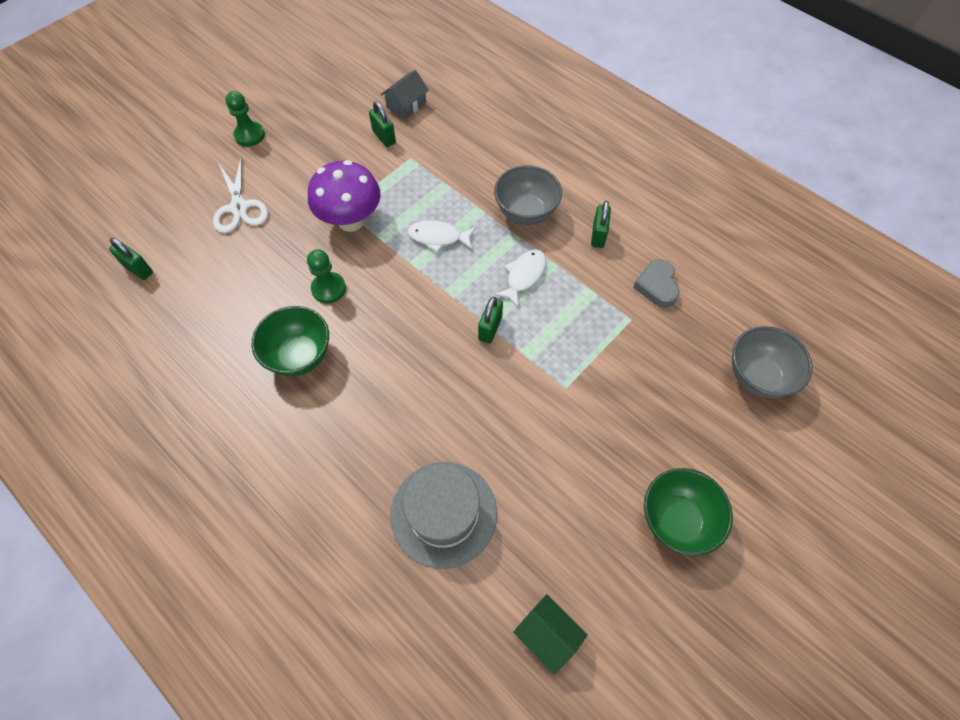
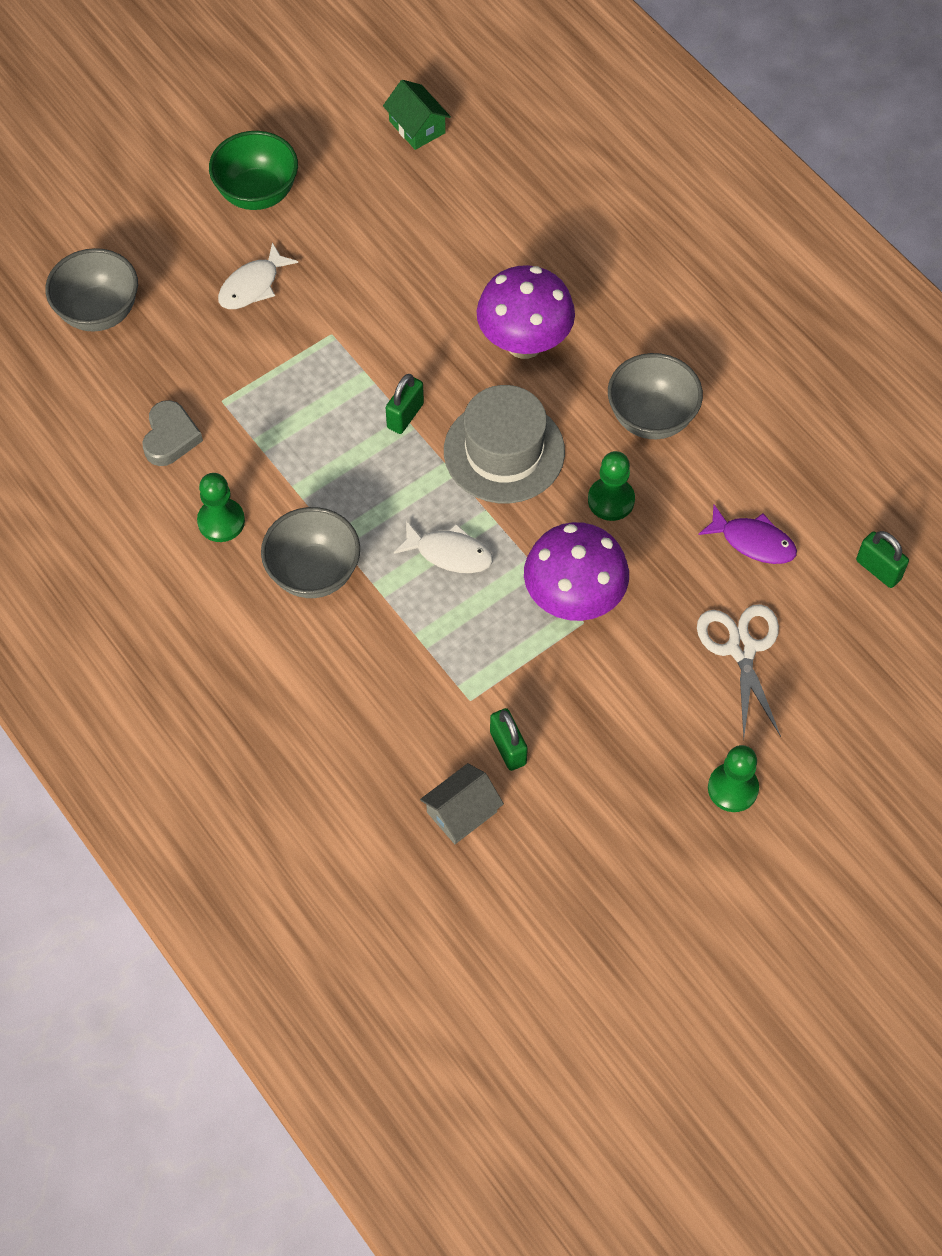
camera: 170 degrees left, 0 degrees up
green bowl [252,306,329,376] -> grey bowl [608,353,703,439]
grey hat [390,462,497,569] -> grey hat moved to [444,385,565,503]
white fish [494,250,546,307] -> white fish moved to [218,243,298,309]
green padlock [591,201,611,248] -> green pawn [197,473,245,542]
none -> purple mushroom [477,265,575,359]
none -> purple fish [698,505,797,564]

